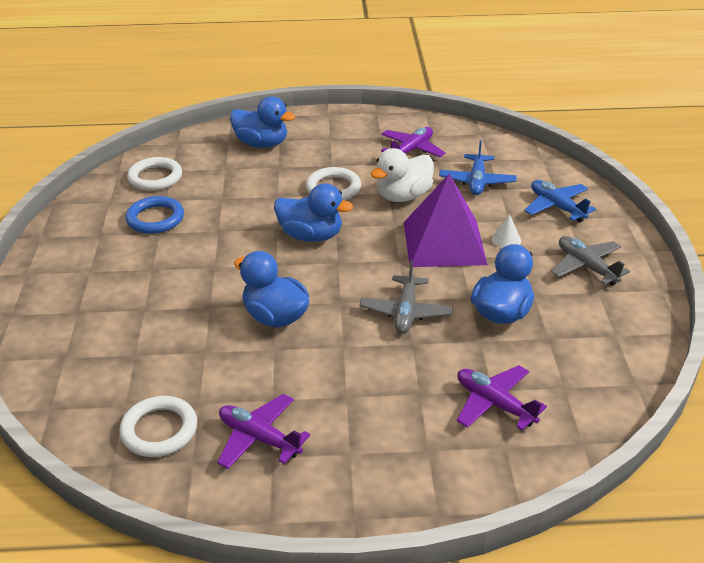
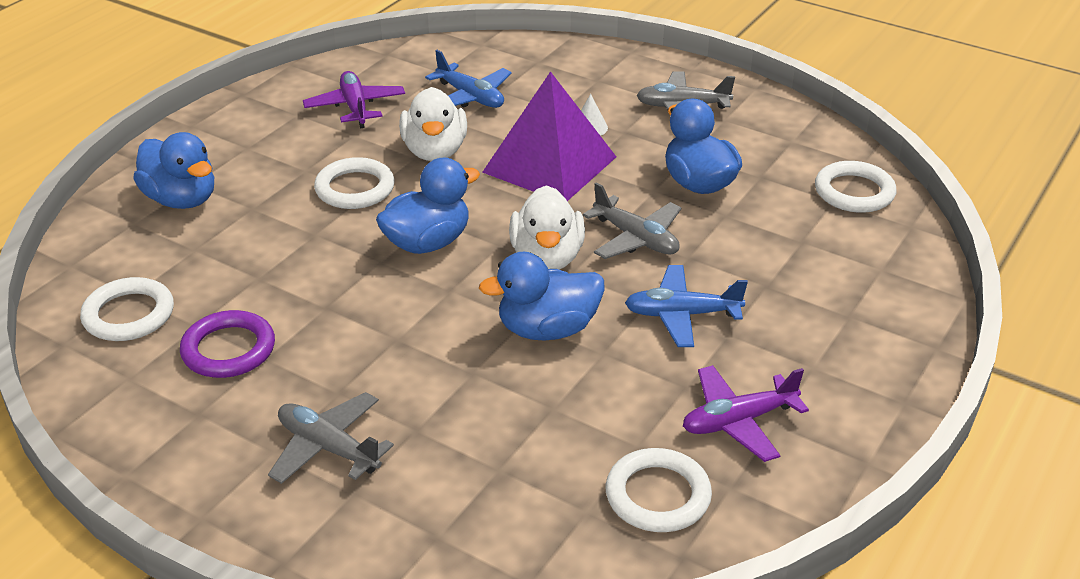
camera: 55 degrees left, 0 degrees up
blue ring [125,196,184,234] -> purple ring [180,310,275,378]
blue duck [230,96,295,148] -> blue duck turned 75 degrees clockwise [133,132,214,209]
purple plane [457,365,547,431] -> none
blue plane [524,180,596,222] -> blue plane moved to [625,265,748,347]
none -> grey plane [268,392,394,484]
none -> white duck [509,185,585,270]
none -> white ring [815,161,896,213]

